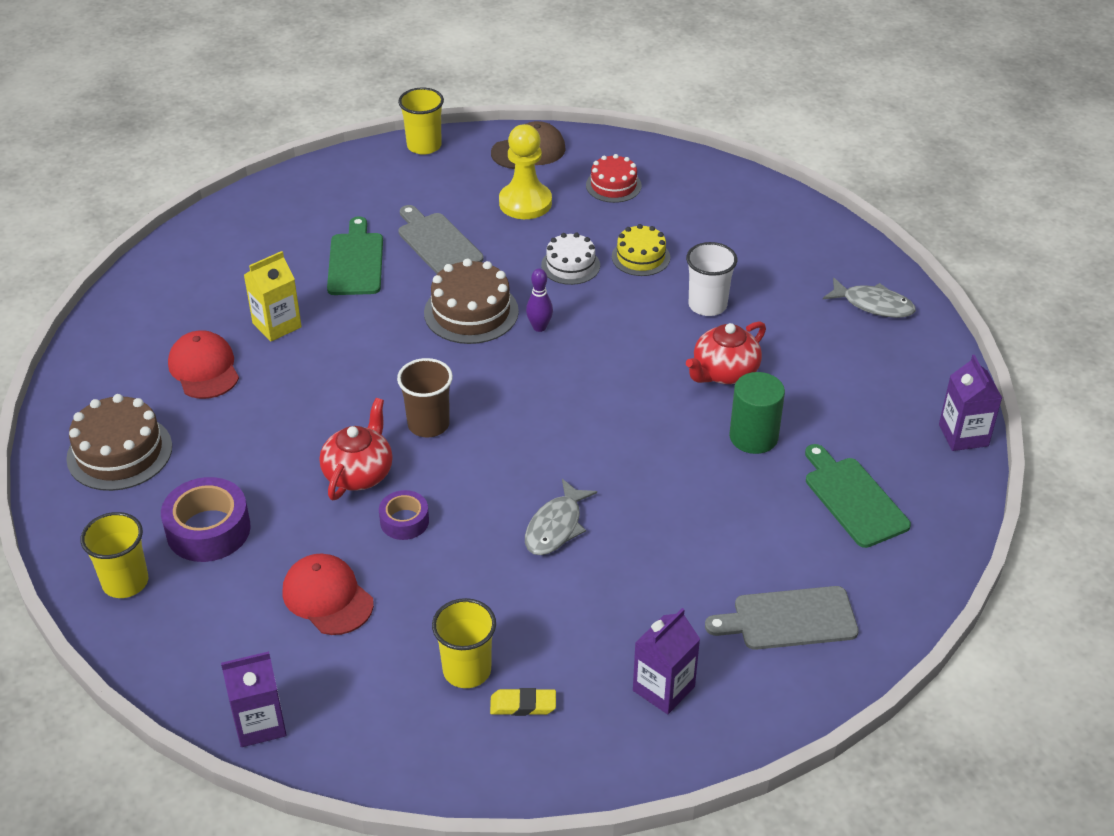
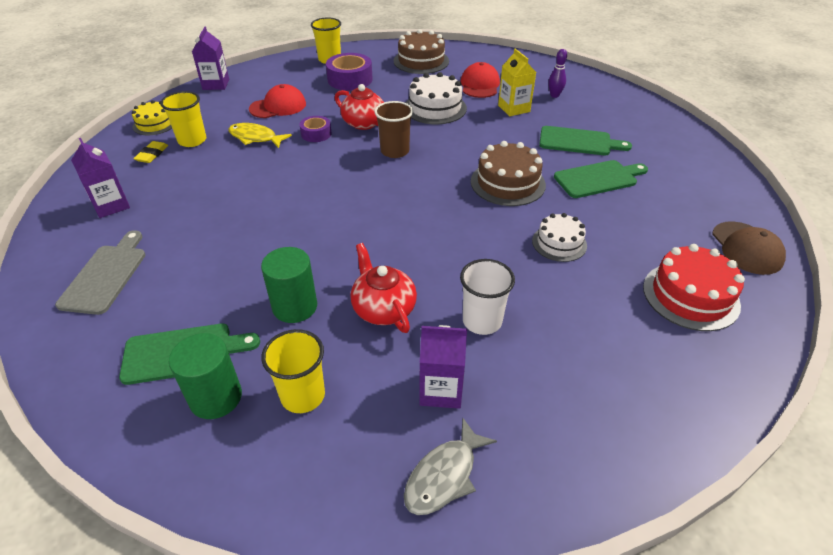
camera: 105 degrees right, 0 degrees up
red cap [168,330,239,399] -> red cap turned 75 degrees counterclockwise [461,62,500,98]
yellow cup [398,88,444,155] -> yellow cup moved to [261,329,325,413]
grey cutting board [398,205,484,274] -> green cutting board [554,160,648,198]
yellow pawn [499,124,552,219] -> none
grey fish [525,479,597,555] -> none
purple bowling pin [526,268,553,332] -> purple bowling pin moved to [548,49,567,98]
red cake [586,154,642,203] -> red cake [643,244,745,331], size x1.55
yellow cake [612,224,670,276] -> yellow cake moved to [132,100,172,135]
purple carton [939,355,1002,451] -> purple carton moved to [419,325,467,409]
none -> green cylinder [169,333,242,419]
none -> yellow fish [228,123,292,148]
none -> white cake [406,72,467,124]

